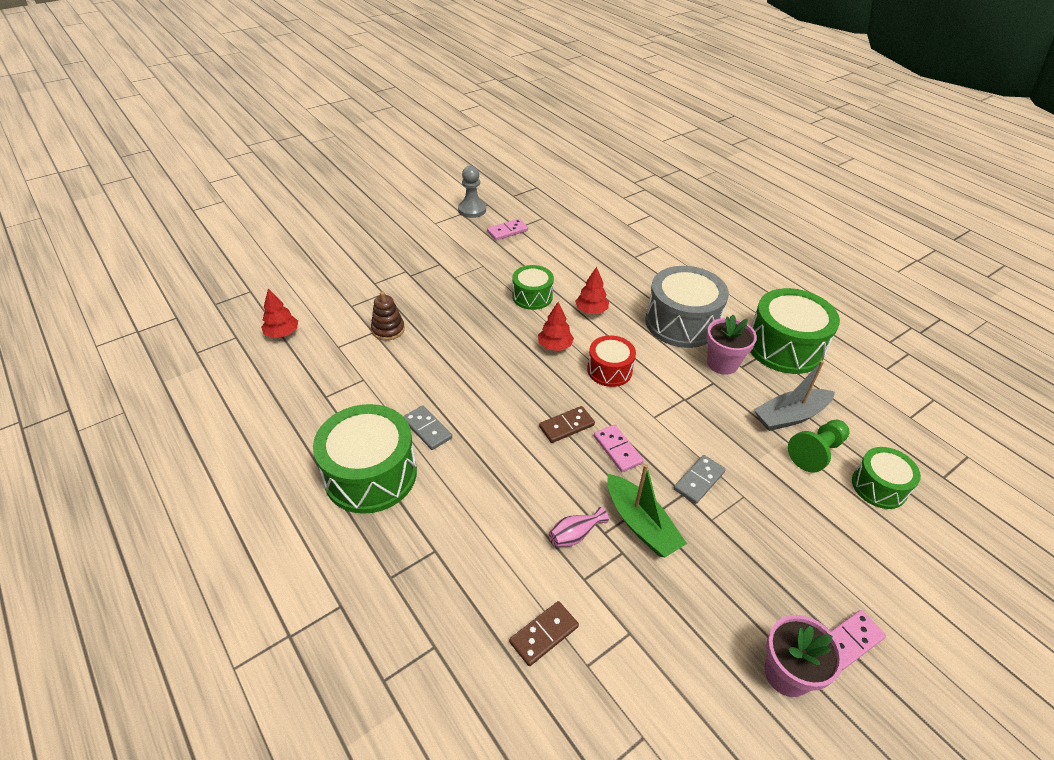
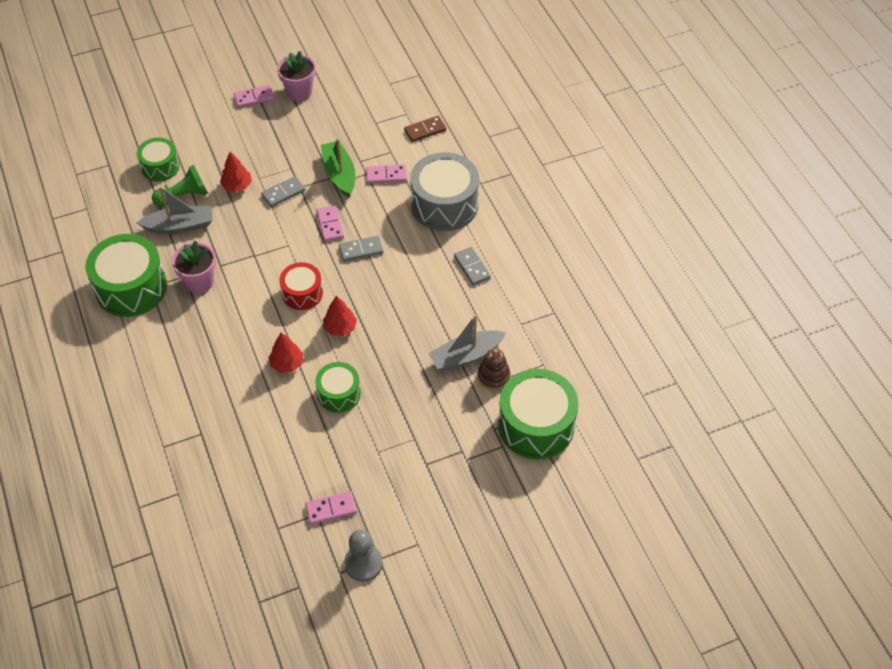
camera: 165 degrees left, 10 degrees up
red tree [261,289,298,338] -> red tree moved to [220,152,252,192]
green drum [313,404,417,514] -> green drum moved to [498,369,579,459]
brown domino [539,406,595,443] -> grey domino [339,236,383,261]
pink vase [549,507,609,547] -> pink domino [366,164,407,184]
grey drum [645,266,729,348] -> grey drum moved to [410,152,479,231]
none -> grey boat [429,315,506,371]

